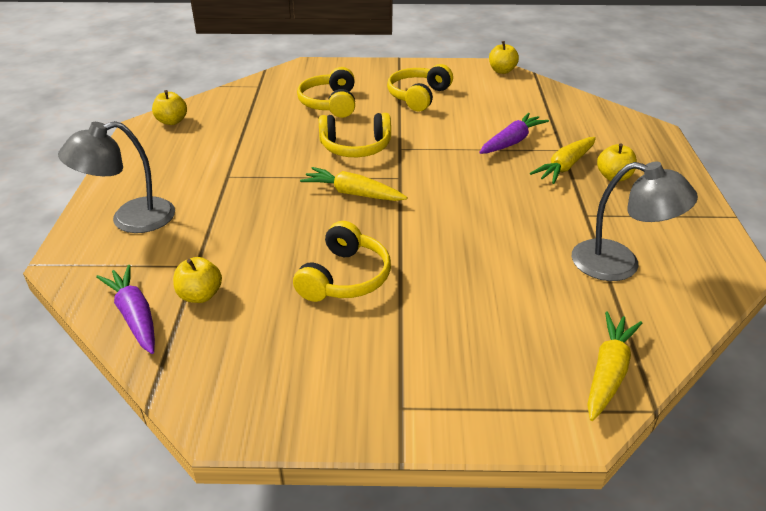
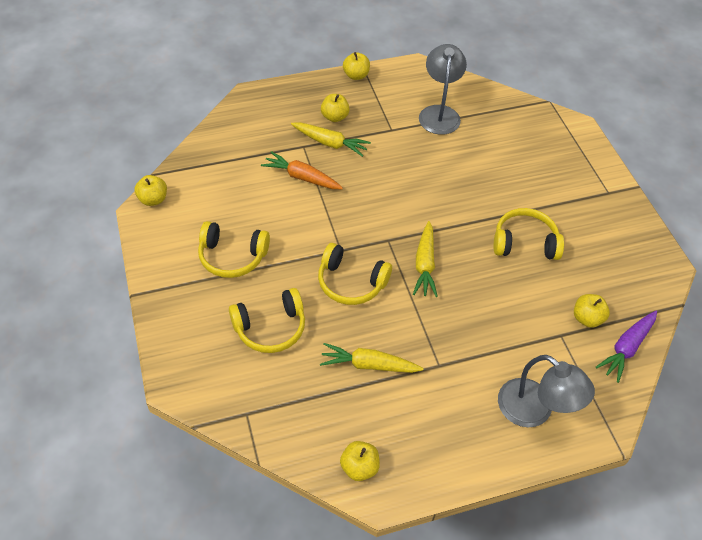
camera: 110 degrees left, 15 degrees up
yellow headphones [319,113,391,157] -> yellow headphones turned 135 degrees clockwise [318,243,392,305]
purple carrot [479,113,549,154] -> orange carrot [261,151,343,189]
yellow carrot [587,311,642,421] -> yellow carrot moved to [320,343,424,373]
none -> yellow apple [343,52,370,80]

